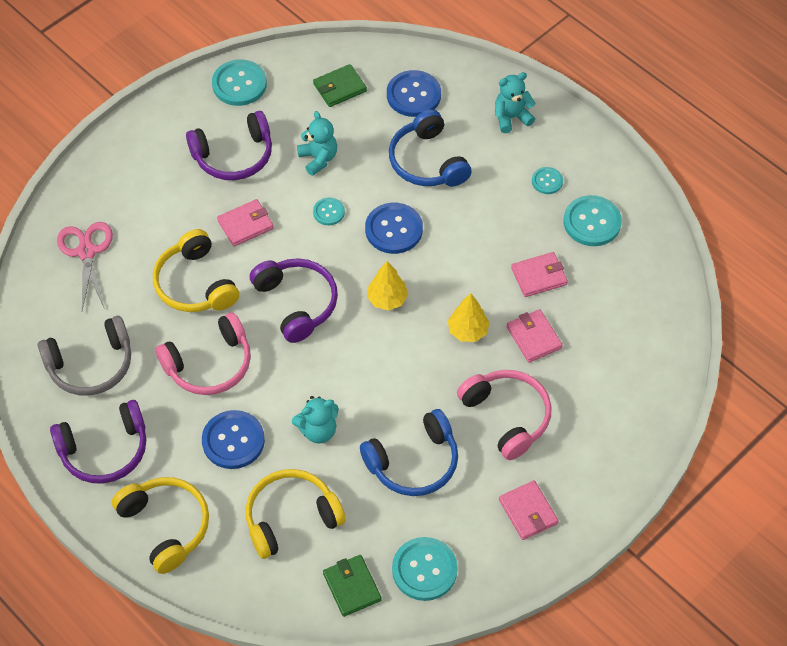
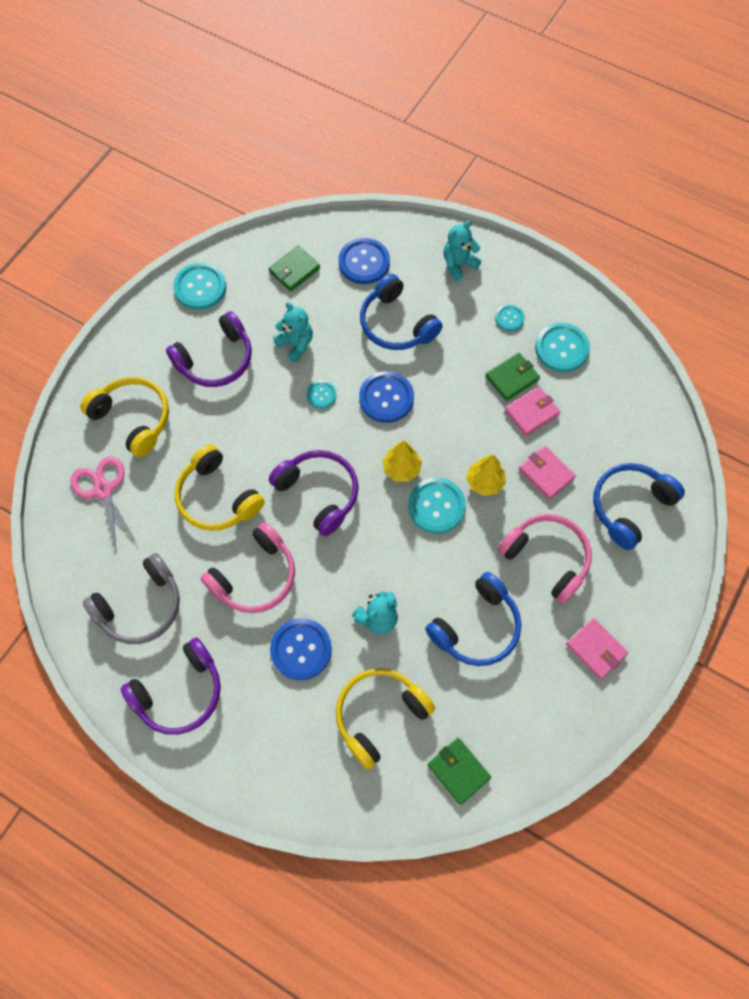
camera: 15 degrees left, 10 degrees up
yellow headphones [112,477,209,574] -> yellow headphones moved to [80,377,169,457]
pink wallet [217,199,274,246] -> none
turquoise button [392,537,458,601] -> turquoise button moved to [408,477,466,534]
none -> green wallet [485,352,540,401]
none -> blue headphones [593,463,685,550]

